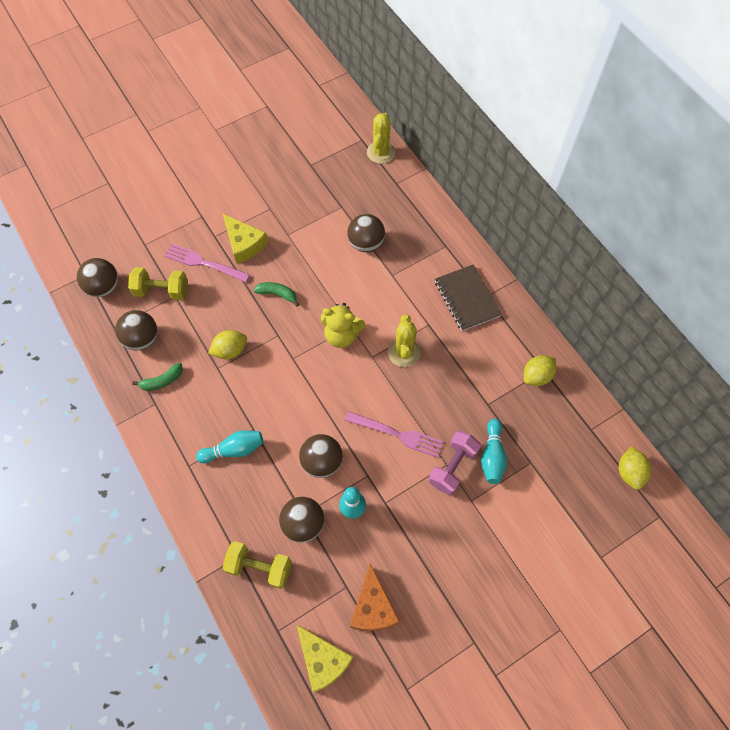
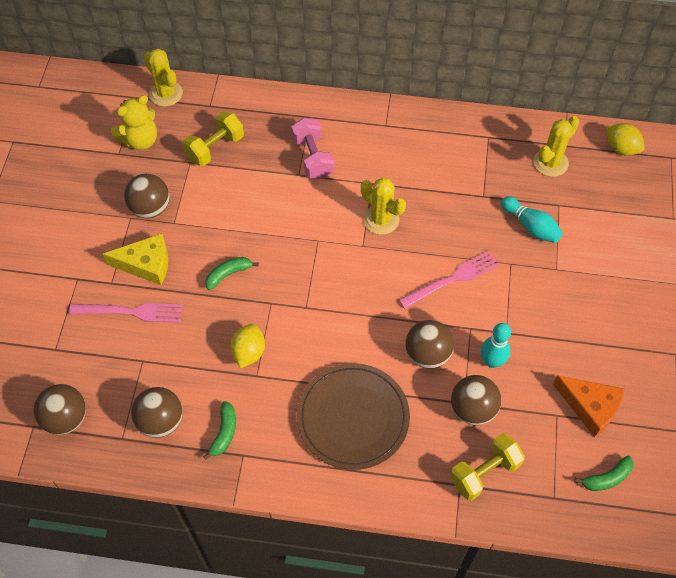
camera: 50 degrees left, 5 degrees down
yellow dumbbell [128,267,188,301] -> yellow dumbbell moved to [183,111,244,166]
pink fork [164,244,250,282] -> pink fork turned 150 degrees counterclockwise [69,303,183,323]
turquoise bowling pin [196,431,263,463] -> brown plate [297,363,410,470]
yellow cheese [297,625,354,692] -> green banana [574,455,634,491]
yellow teddy bear [321,303,366,348] -> yellow teddy bear moved to [111,95,157,150]
brown ball [347,214,385,252] -> brown ball moved to [124,174,170,218]
pink dumbbell [428,431,481,495] -> pink dumbbell moved to [291,118,334,179]
brown notebook [435,264,502,331] -> none
yellow lemon [524,355,556,386] -> none
none -> yellow cactus [534,116,579,177]

